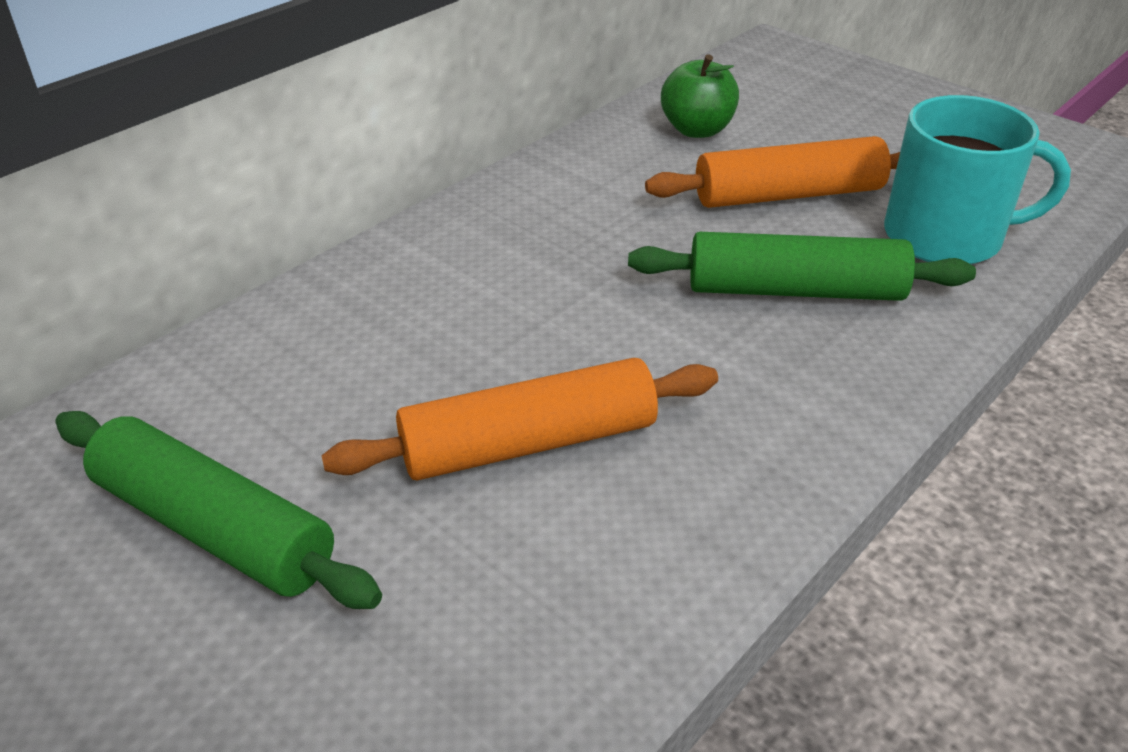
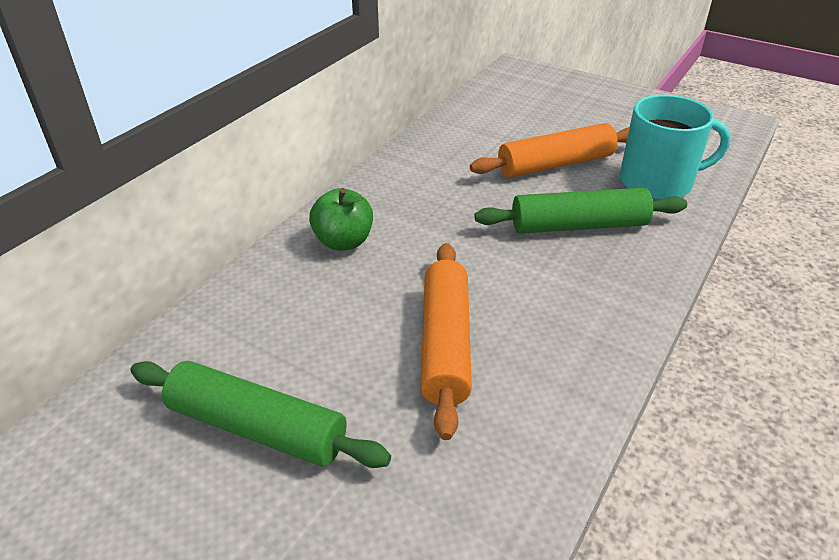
camera: 10 degrees left, 0 degrees up
orange rolling pin [321,358,718,480] -> orange rolling pin turned 60 degrees counterclockwise [421,243,472,440]
green apple [661,54,739,138] -> green apple moved to [309,188,373,251]

